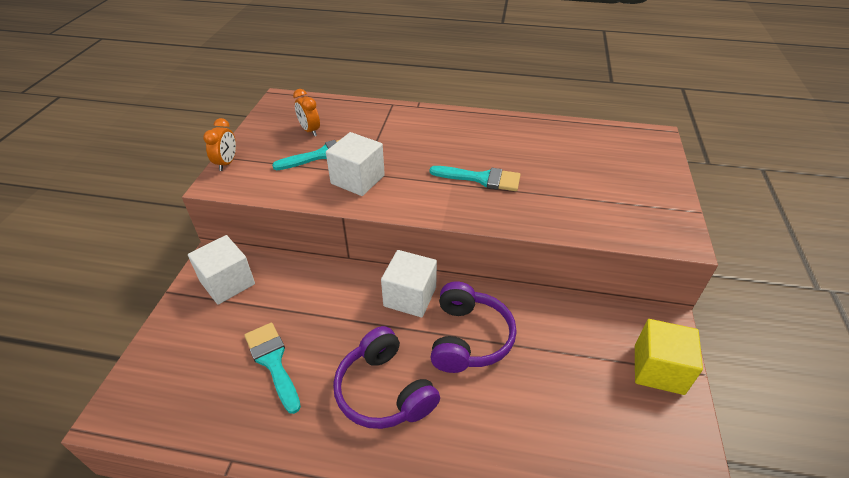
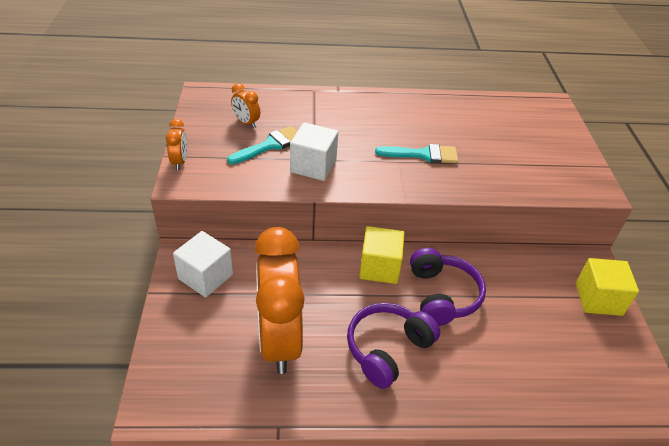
camera: 15 degrees left, 0 degrees up
turquoise brush [244,323,301,414] -> orange clock [254,227,305,374]
purple headphones [333,326,440,429] -> purple headphones turned 90 degrees clockwise [347,303,440,389]
white cube [381,250,437,317] -> yellow cube [359,226,404,284]

